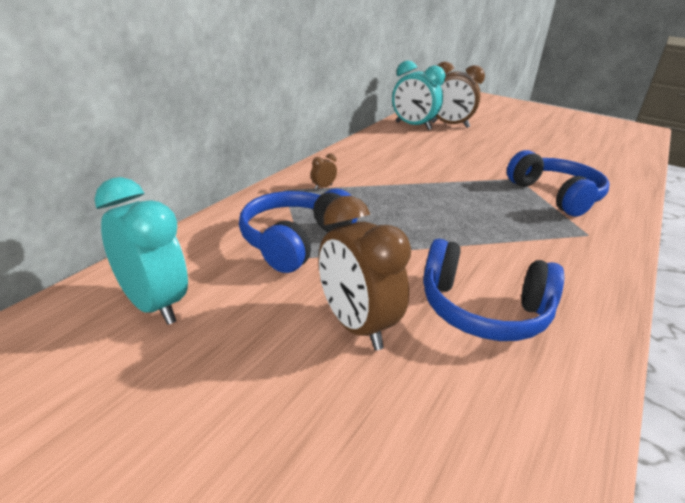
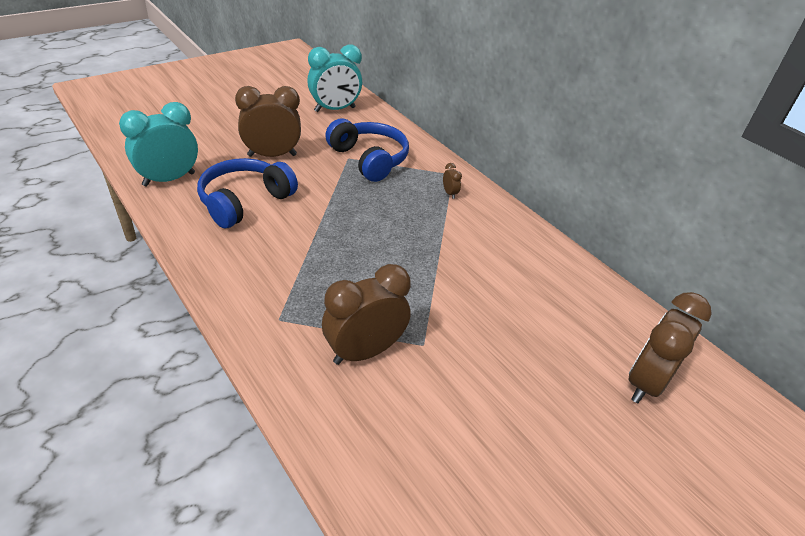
camera: 110 degrees right, 10 degrees up
turquoise clock [392,60,445,130] -> turquoise clock moved to [119,102,198,187]
blue headphones [507,150,610,217] -> brown clock [322,264,411,365]

